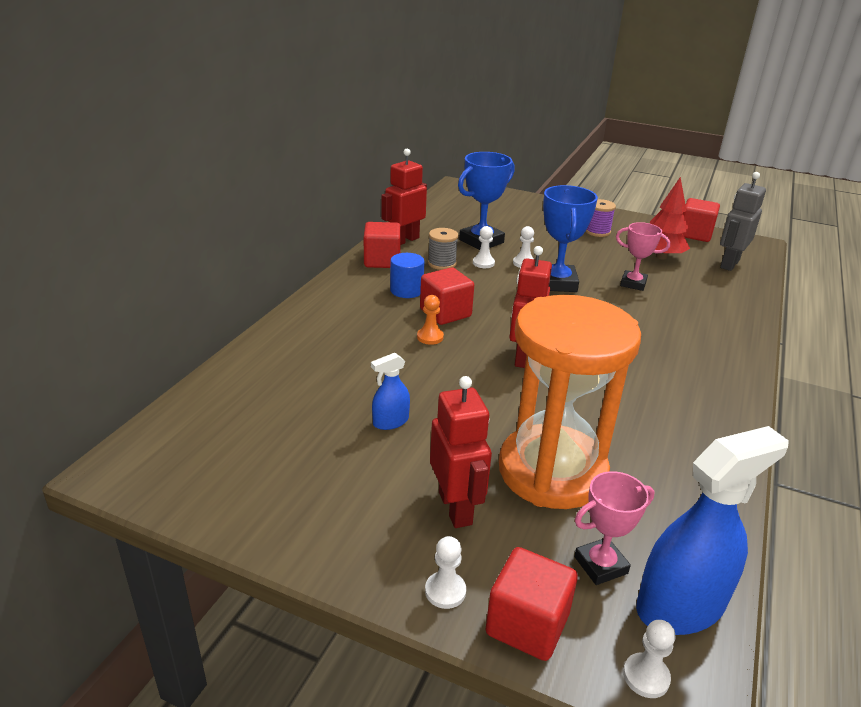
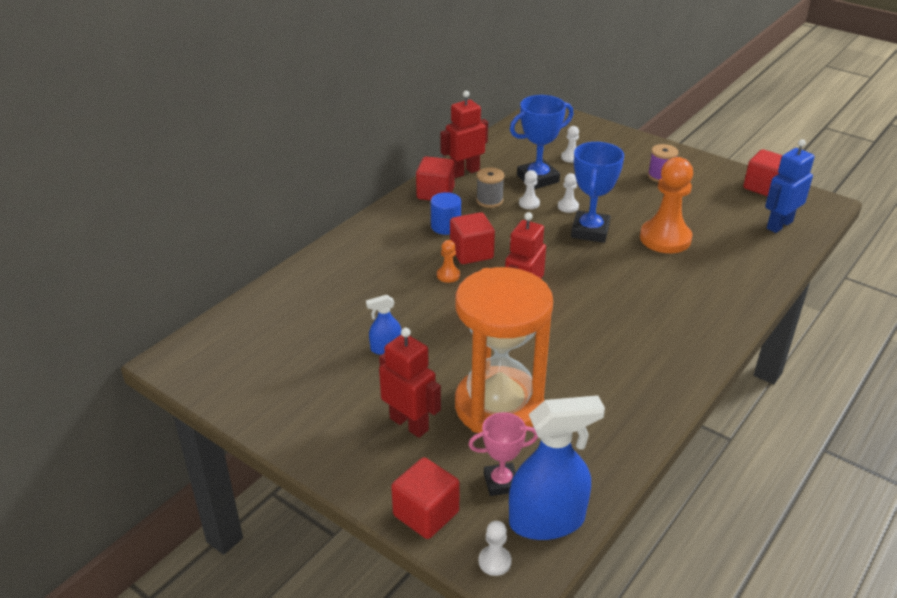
camera: 15 degrees right, 5 degrees up
white pawn [425,536,466,609] -> white pawn moved to [561,126,579,163]
red robot [430,376,492,528] -> red robot turned 45 degrees counterclockwise [379,328,441,438]
pink trophy [616,222,670,291] -> orange pawn [640,157,693,253]
red tree [650,177,690,260] -> none
grey robot [720,172,766,271] -> blue robot [766,139,814,233]

